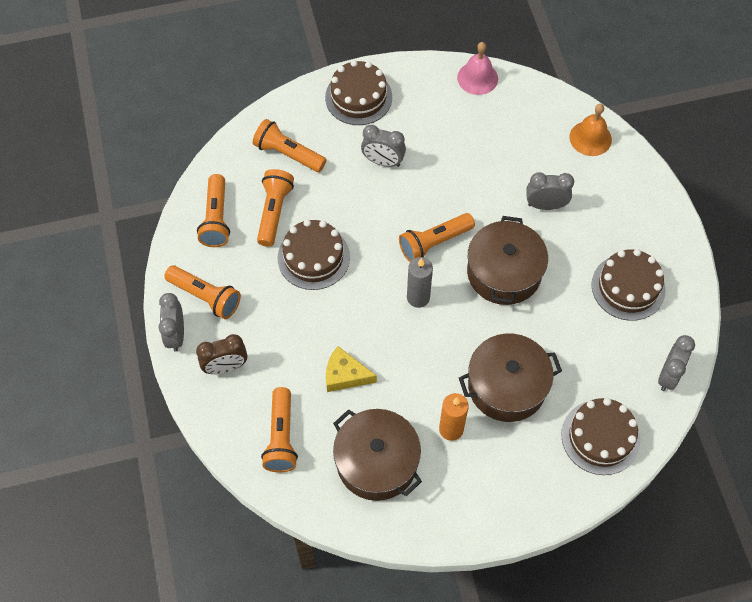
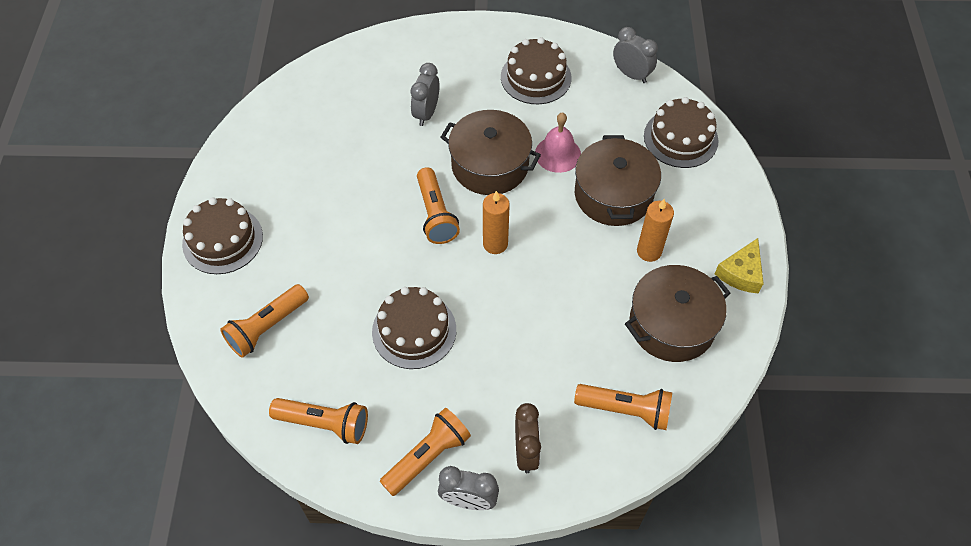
camera: 75 degrees left, 5 degrees down
orange flashlight [257,169,294,247] -> none
yellow cheese [326,346,377,392] -> yellow cheese moved to [715,238,764,294]
grey clock [361,125,406,167] -> none
grey candle [407,257,433,308] -> orange candle [483,191,510,254]
pink bell [457,42,498,95] -> pink bell moved to [535,112,581,173]
orange bell [570,104,612,156] -> none

